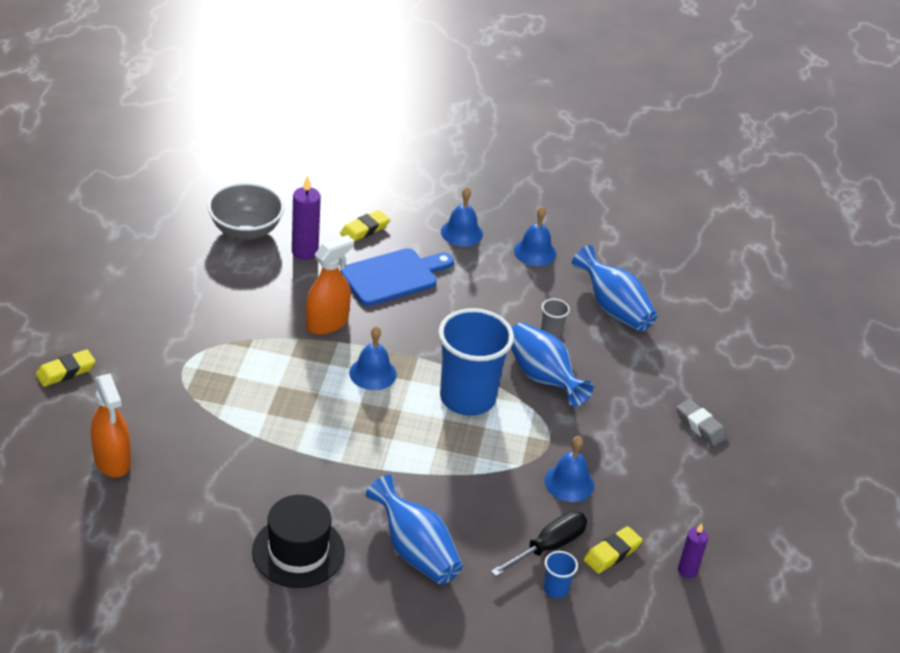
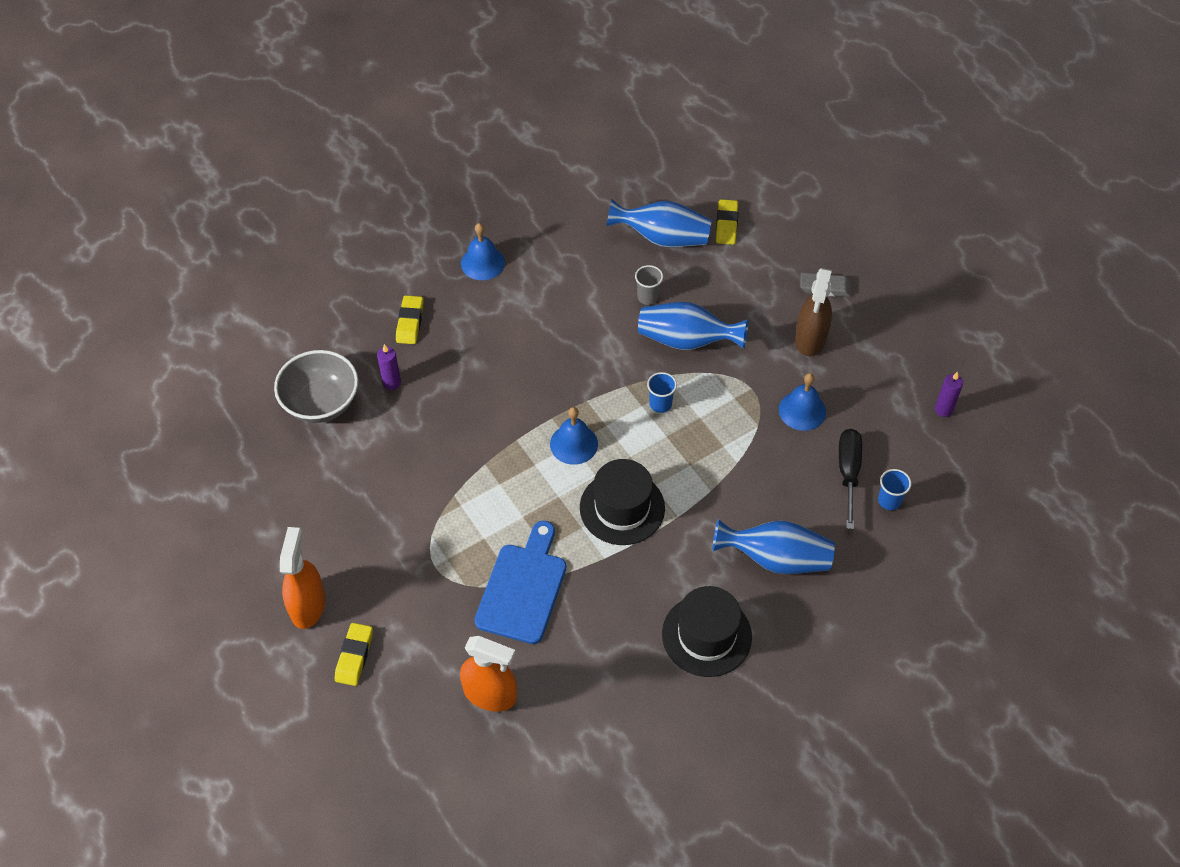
camera: 40 degrees left, 15 degrees up
purple candle [292,175,321,260] -> purple candle [377,344,401,390], size x0.64
orange spray bottle [306,235,354,335] -> orange spray bottle moved to [280,527,325,629]
blue cutting board [340,248,454,306] -> blue cutting board moved to [475,521,566,644]
blue cup [438,308,514,416] -> blue cup [647,372,677,413], size x0.40
blue bell [514,206,556,266] -> none
yellow eraser [584,526,643,574] -> yellow eraser moved to [716,199,738,245]
none -> black hat [580,459,665,545]
none -> brown spray bottle [795,268,832,356]

